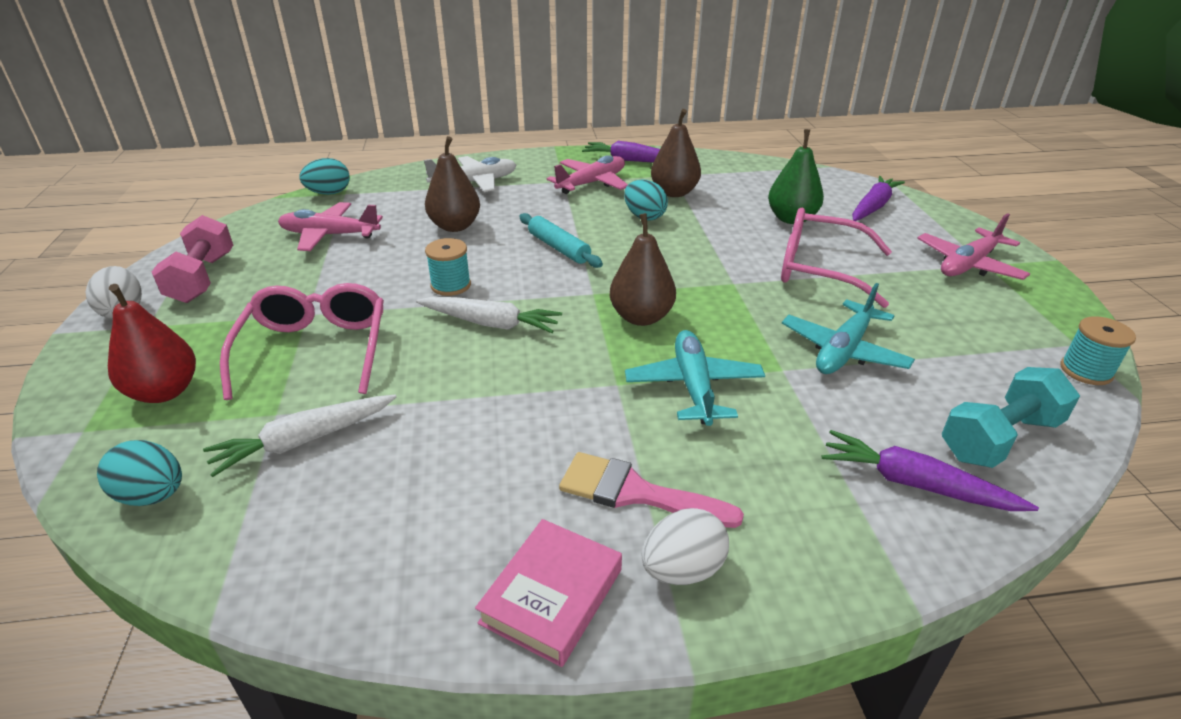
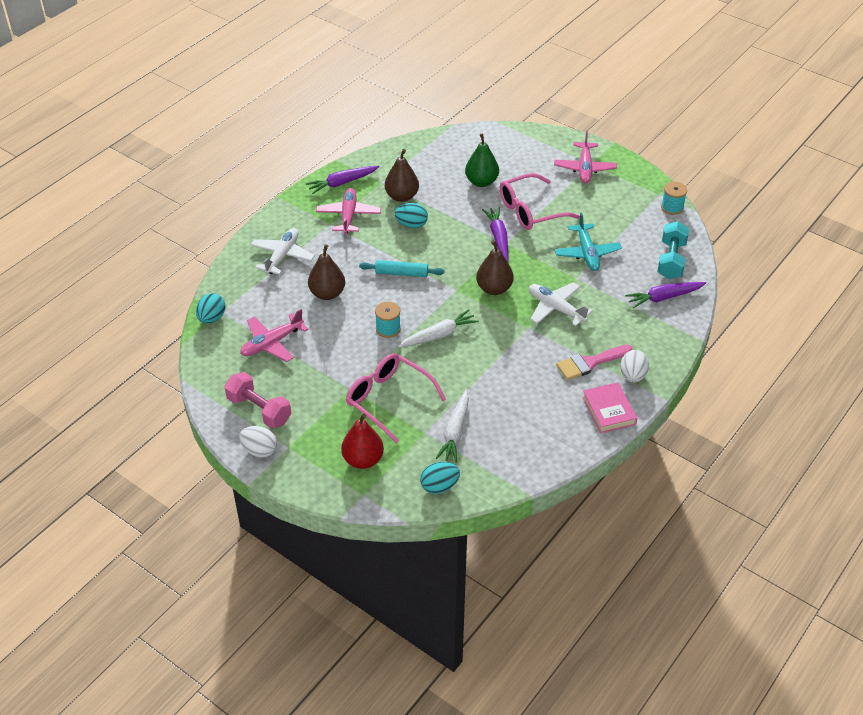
camera: 45 degrees left, 10 degrees up
turquoise plane [625,330,765,426] -> white plane [529,282,593,326]
purple carrot [852,176,905,221] -> purple carrot moved to [482,207,509,262]

